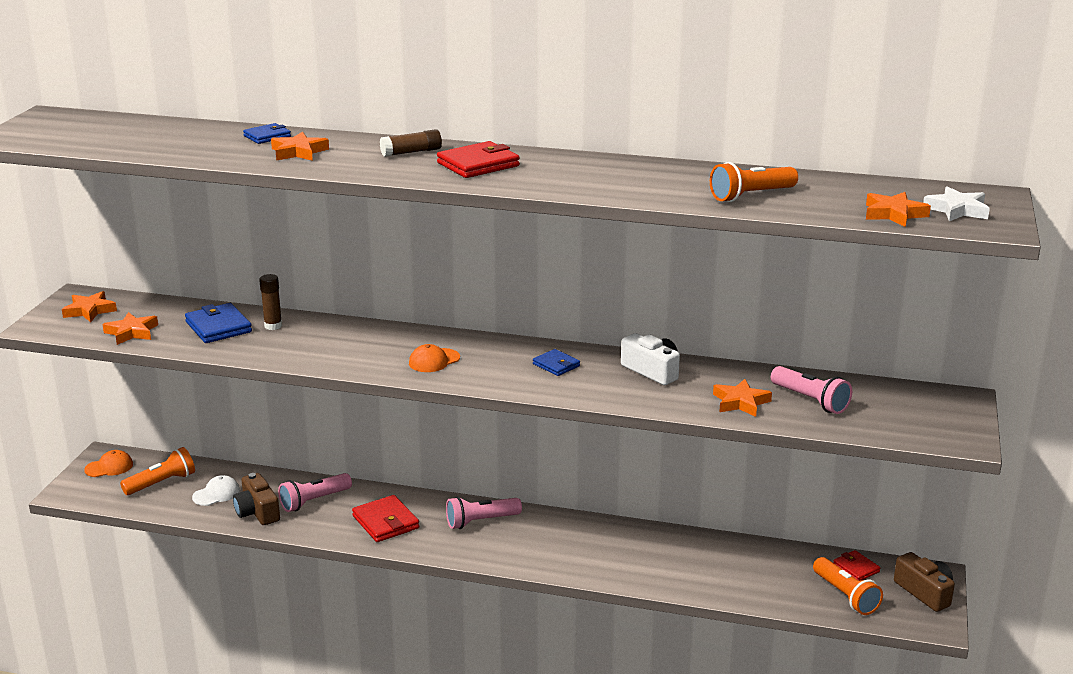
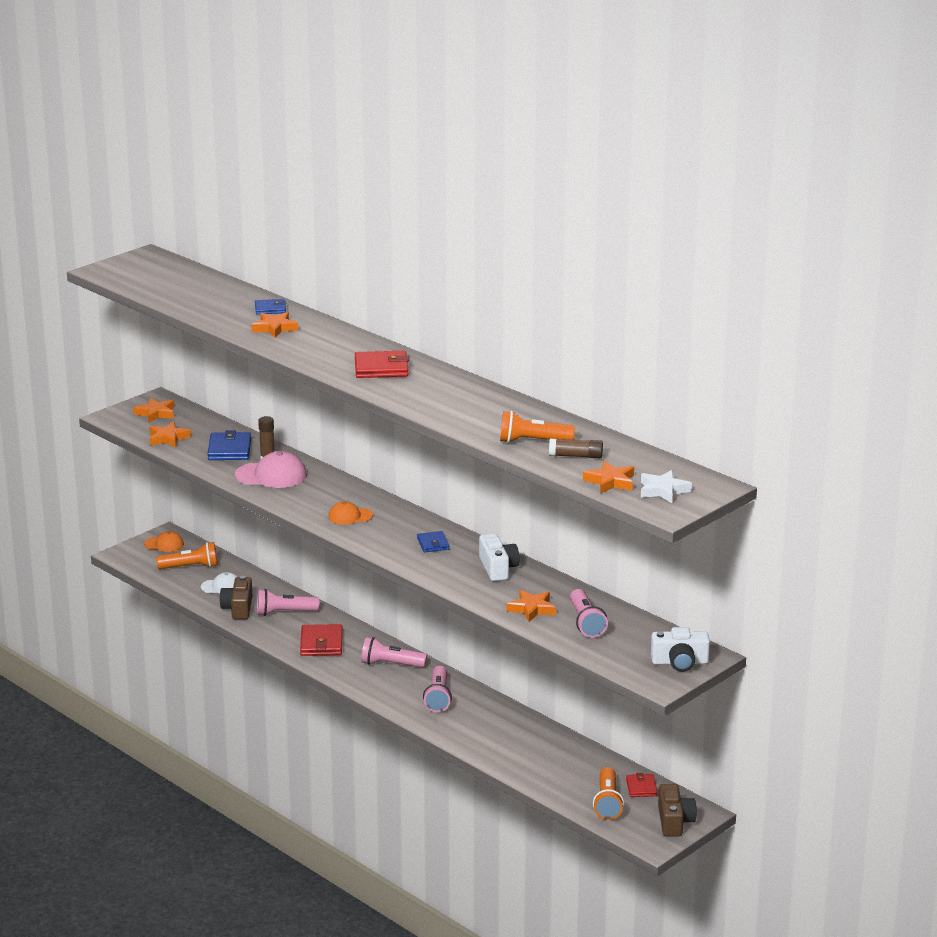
camera: 30 degrees right, 0 degrees up
brown glue stick [380,129,442,157] -> brown glue stick moved to [549,439,603,458]
none -> pink cap [235,451,307,488]
none -> pink flashlight [423,666,452,712]
none -> white camera [651,627,710,672]

